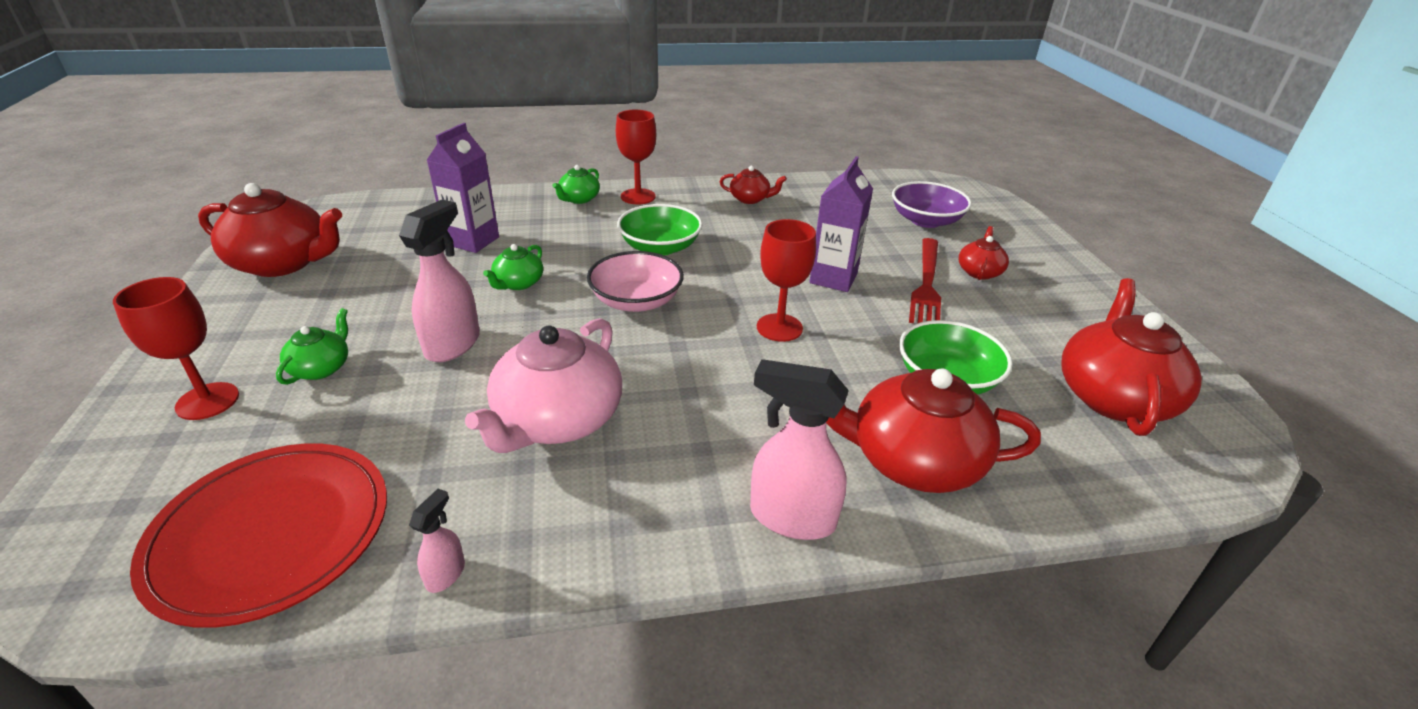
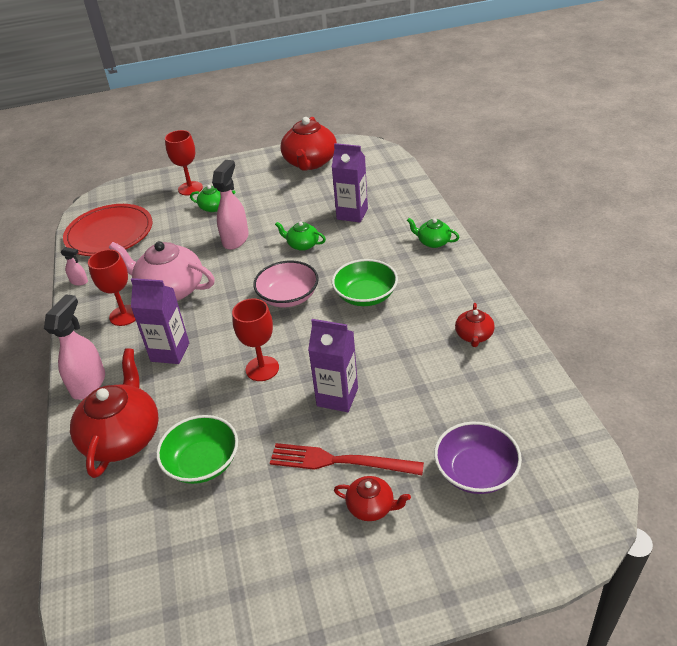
camera: 90 degrees right, 5 degrees up
pink spray bottle [399,200,480,362] -> pink spray bottle turned 90 degrees counterclockwise [212,160,249,250]
red goblet [616,110,656,205] -> red goblet moved to [88,249,136,326]
red teapot [1062,278,1202,436] -> none
none -> purple carton [131,278,189,364]

